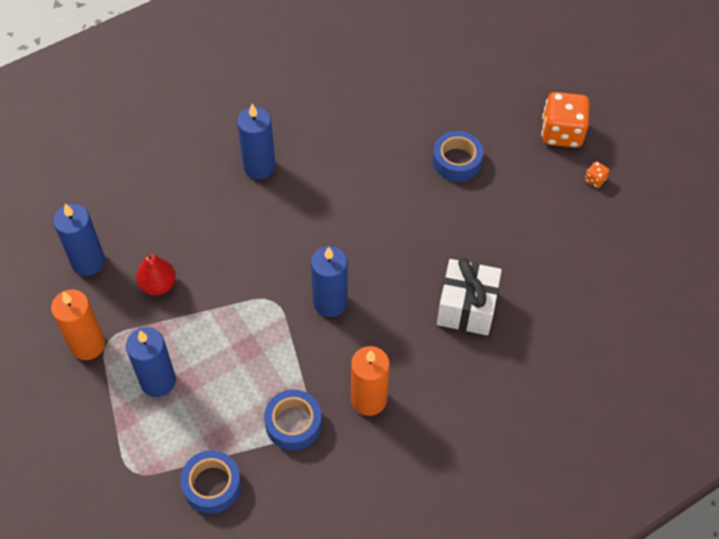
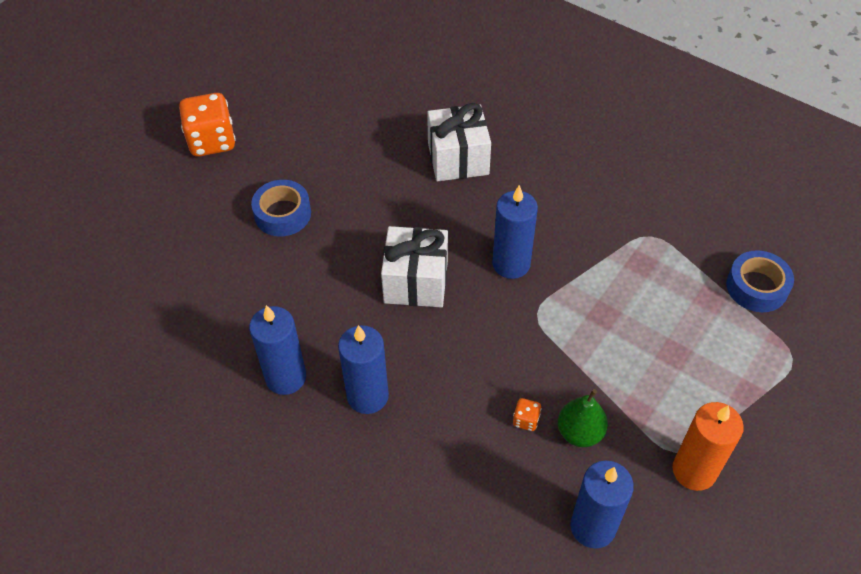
camera: 110 degrees left, 5 degrees down
blue candle [126,327,176,397] -> blue candle moved to [249,305,306,395]
red pear [136,253,176,296] -> green pear [558,389,608,447]
blue tape [264,390,322,450] -> none
orange candle [351,346,390,416] -> none
orange dice [585,161,610,188] -> orange dice moved to [513,398,541,431]
none -> white gift [381,226,448,307]

